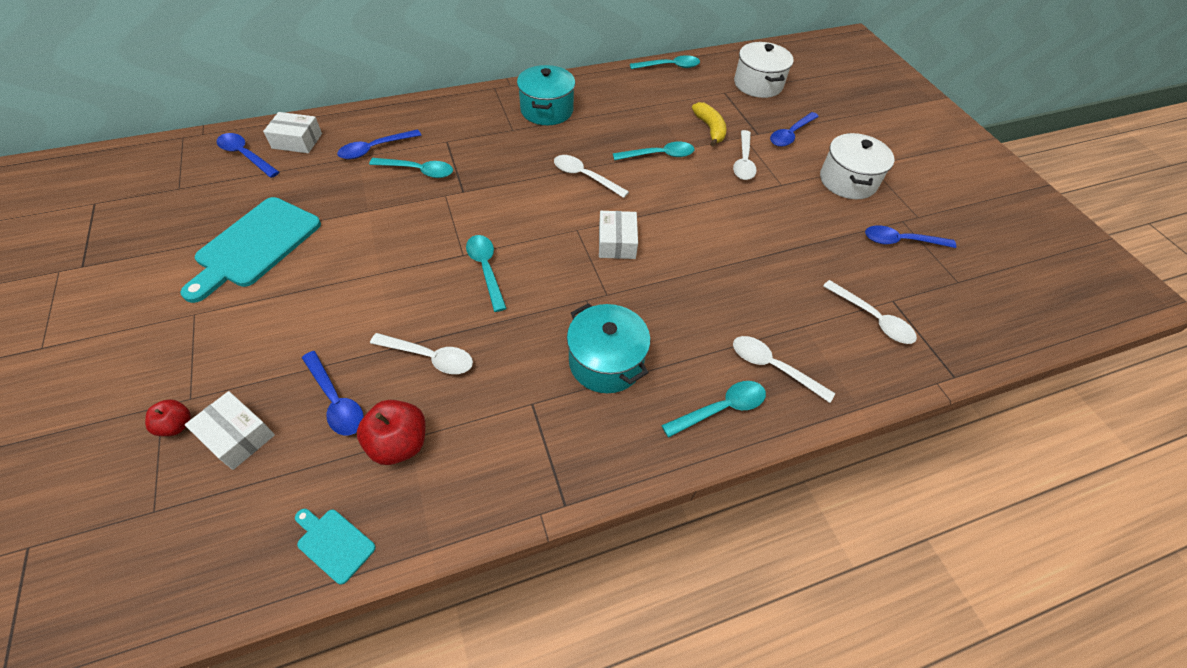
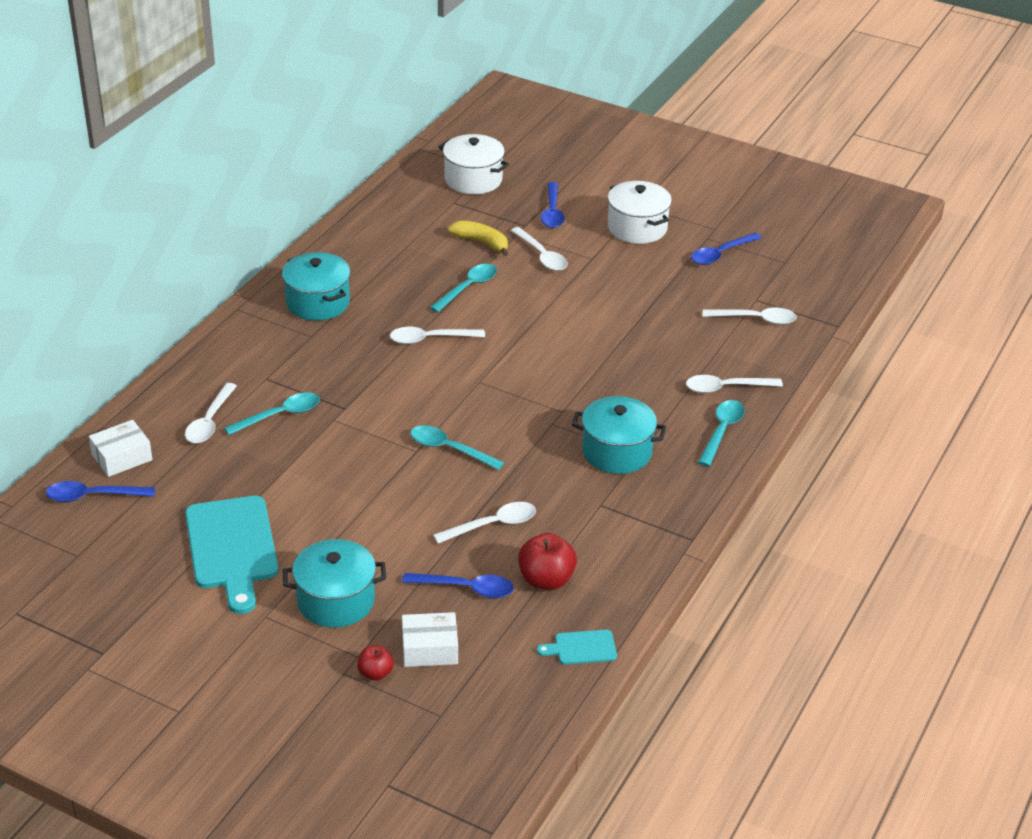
camera: 40 degrees left, 15 degrees down
blue spoon [337,129,421,159] -> white spoon [185,383,237,443]
white box [599,211,638,259] -> none
turquoise spoon [630,55,700,69] -> none
none -> turquoise pot [283,539,386,627]

